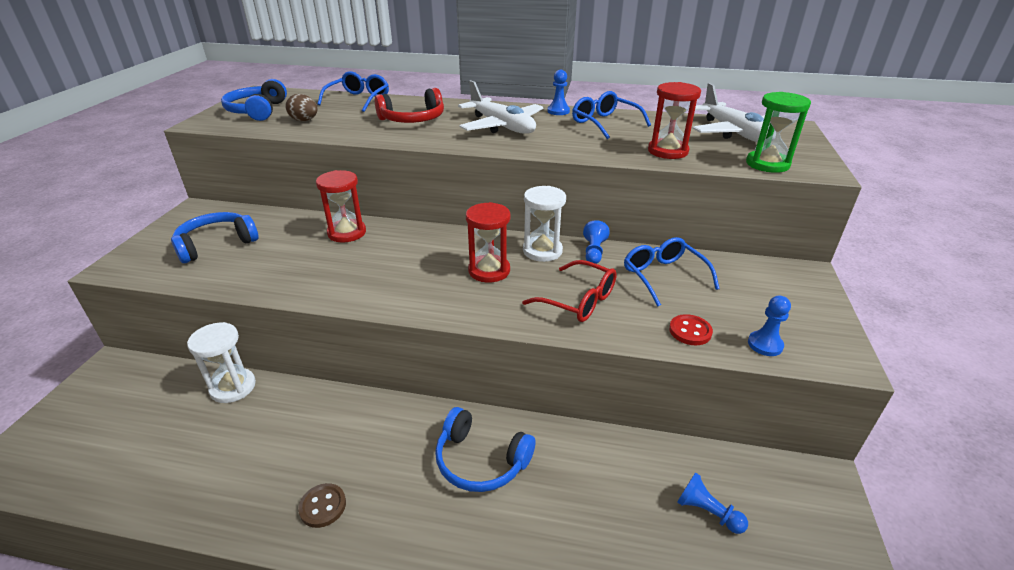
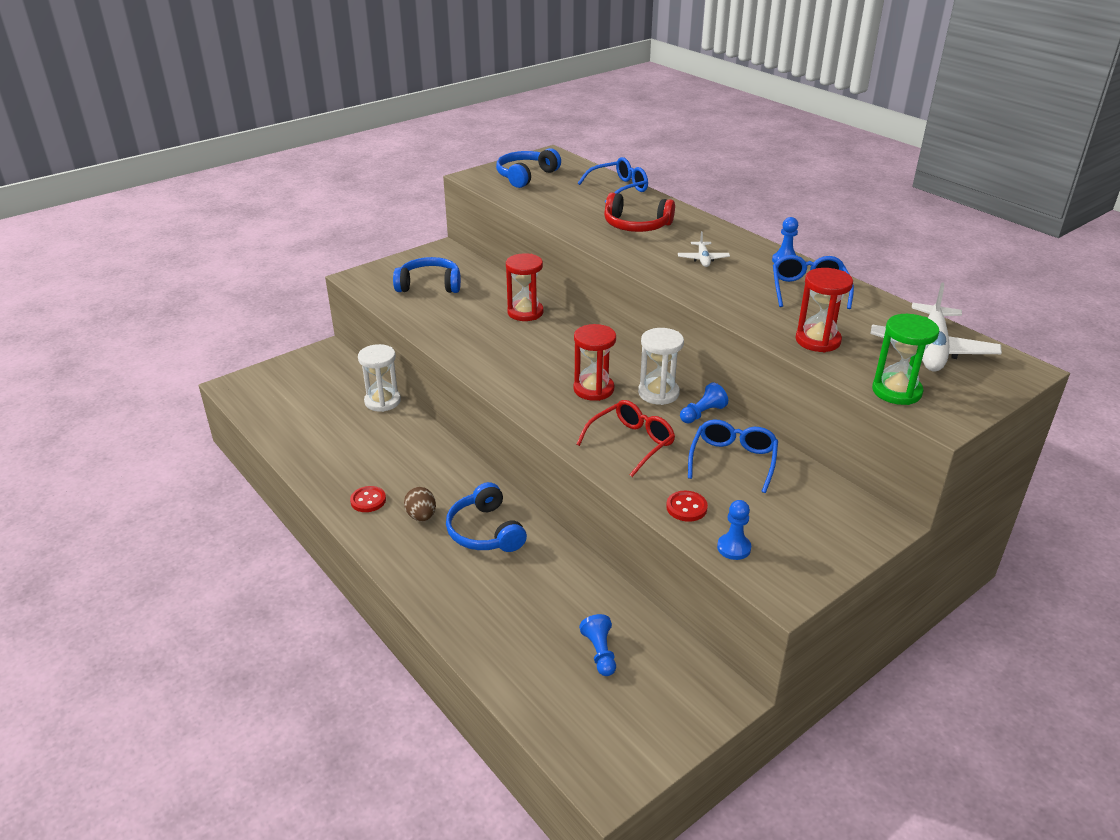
camera: 40 degrees right, 0 degrees up
brown egg [285,94,318,121] -> brown egg moved to [404,487,436,521]
brown button [298,483,346,528] -> red button [350,486,386,512]
white plane [458,80,543,134] -> white plane [678,231,730,267], size x0.49
red glasses [522,260,617,322] -> red glasses turned 120 degrees counterclockwise [576,400,675,477]

